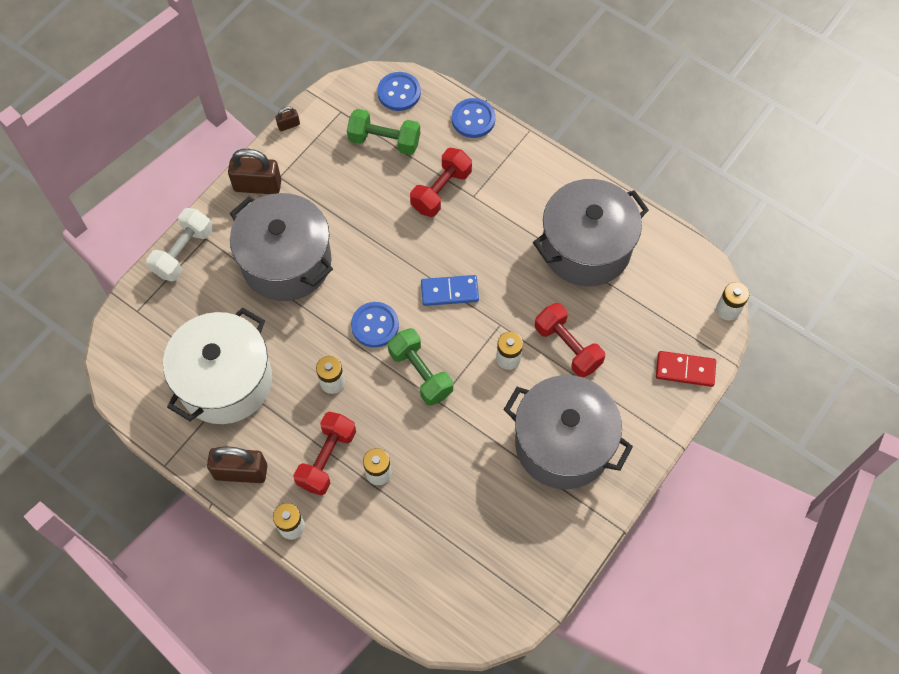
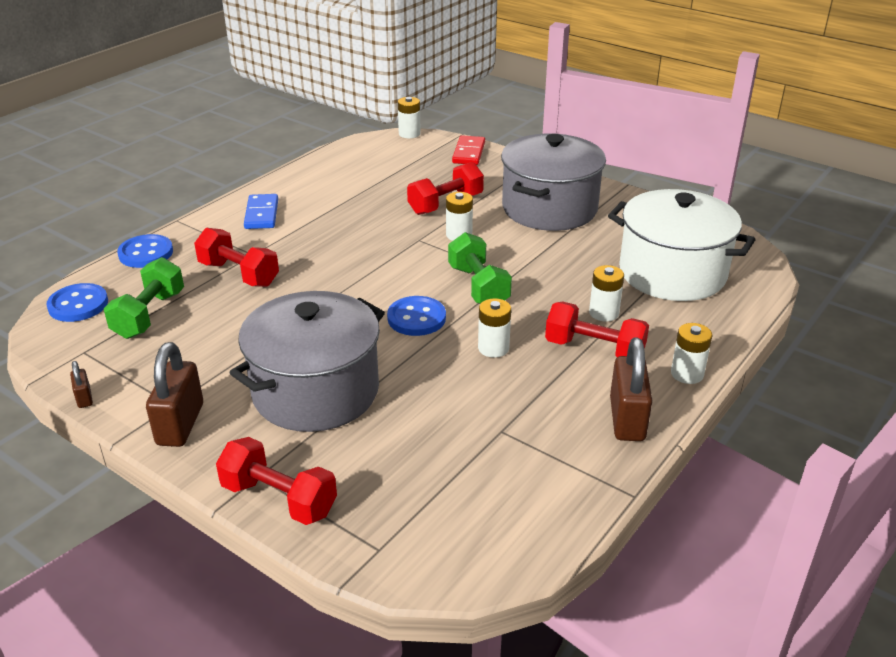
camera: 90 degrees left, 30 degrees down
white dumbbell [146,208,213,282] -> red dumbbell [216,437,337,525]
white pot [163,307,272,424] -> white pot moved to [608,189,756,301]
green dumbbell [388,328,453,406] -> green dumbbell turned 75 degrees counterclockwise [448,232,512,304]
blue domino [421,275,479,306] -> blue domino moved to [244,194,278,229]
grey pot [533,179,649,286] -> none

